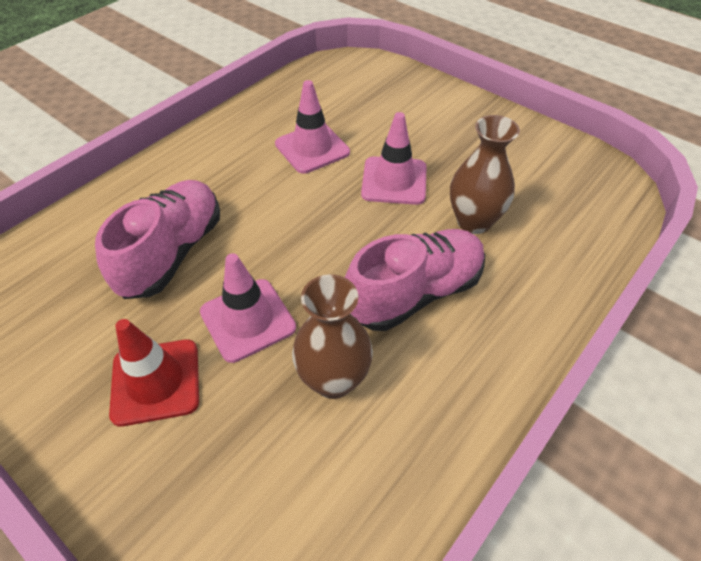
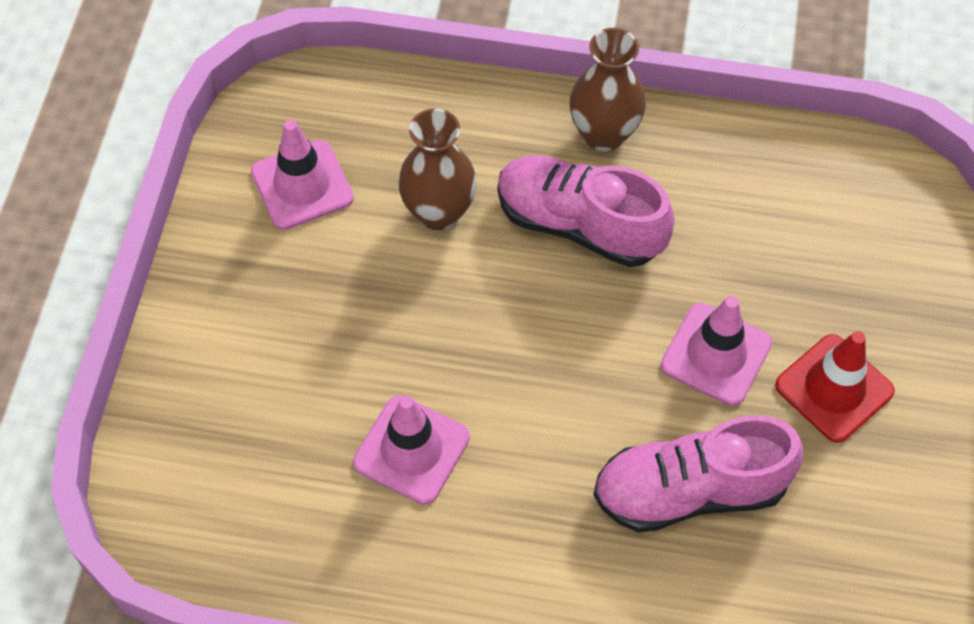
camera: 120 degrees left, 10 degrees up
brown vase [292,274,373,399] -> brown vase moved to [570,28,646,151]
pink traffic cone [361,112,427,205] -> pink traffic cone moved to [251,120,354,230]

